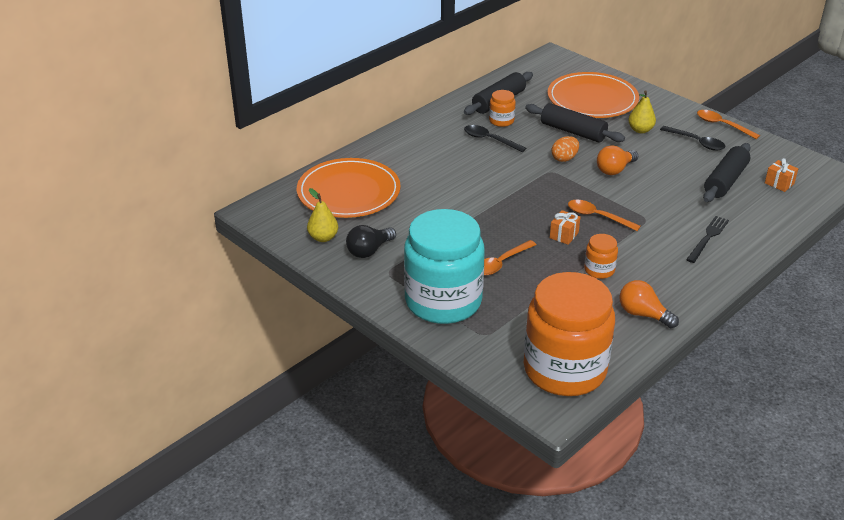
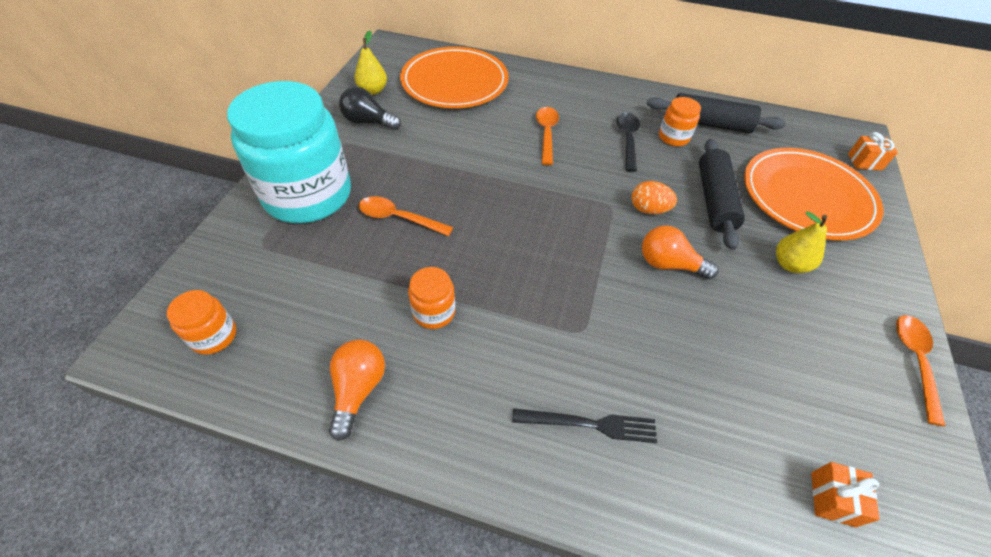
camera: 60 degrees right, 15 degrees up
orange jar [524,272,615,396] -> orange jar [167,290,236,355], size x0.41
orange gift [550,210,580,245] -> orange gift moved to [848,132,898,171]
orange spoon [568,200,641,231] -> orange spoon moved to [536,107,559,165]
black spoon [660,126,726,150] -> none
black rolling pin [703,143,751,202] -> none

